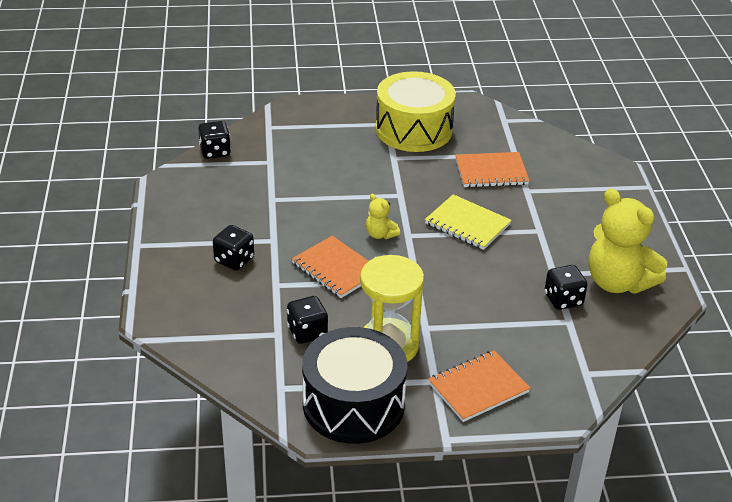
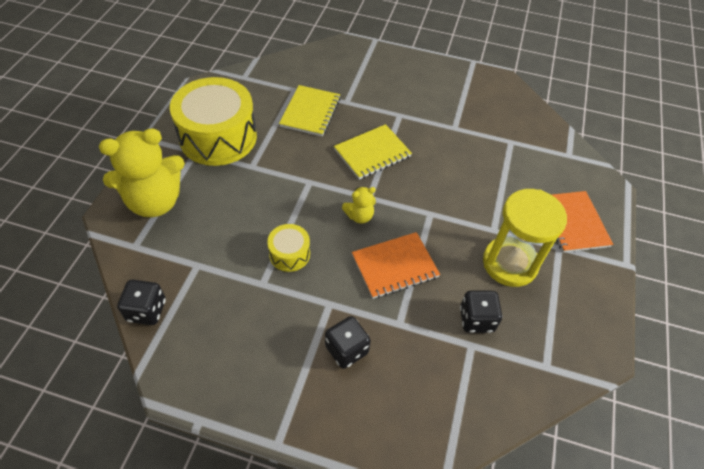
camera: 70 degrees left, 15 degrees up
black drum [302,327,407,444] -> none
orange notebook [456,152,530,188] -> yellow notebook [279,85,340,137]
black dice [544,265,588,310] -> none
yellow teddy bear [589,188,667,294] -> yellow teddy bear moved to [99,128,185,217]
none -> yellow drum [267,224,310,272]

